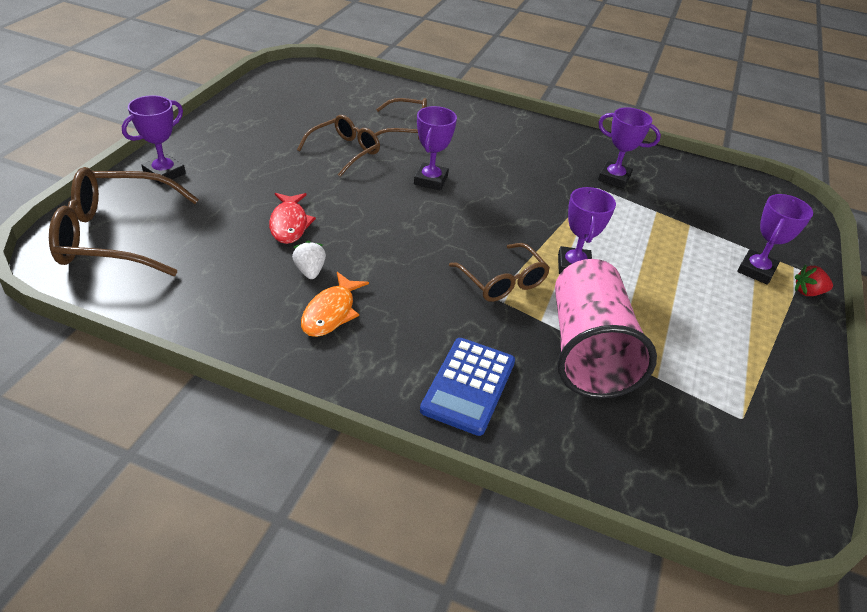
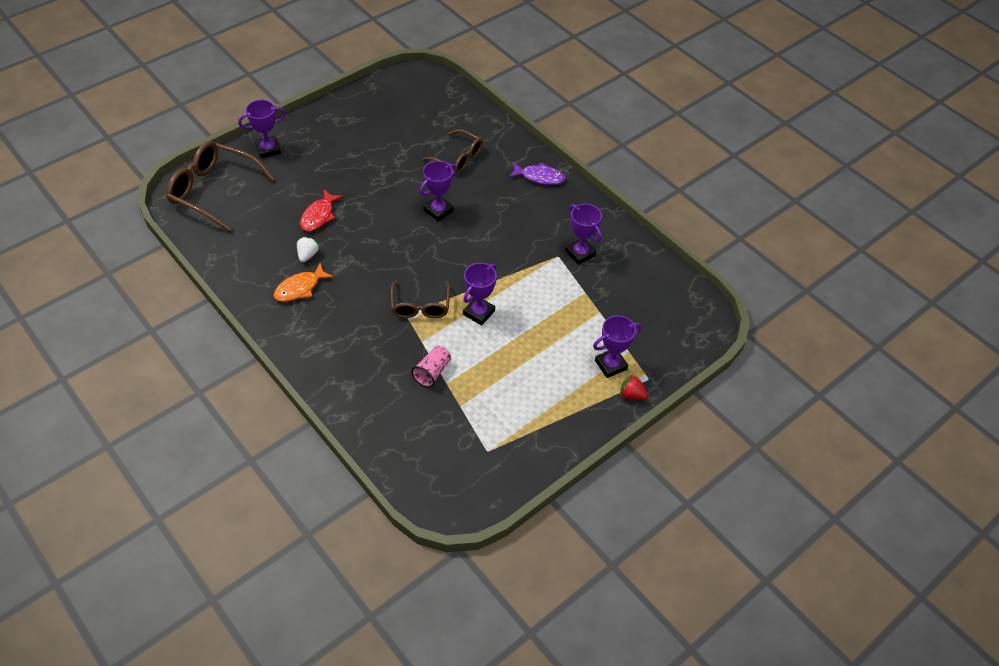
camera: 30 degrees right, 10 degrees up
brown glasses [297,115,380,177] -> none
blue calculator [420,338,515,436] -> none
pink cup [555,259,657,399] -> pink cup [411,346,451,388], size x0.45
none -> purple fish [508,162,565,185]

